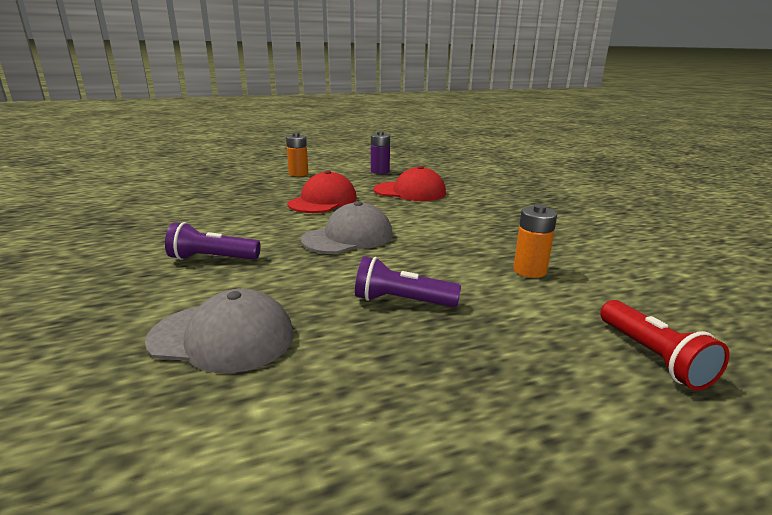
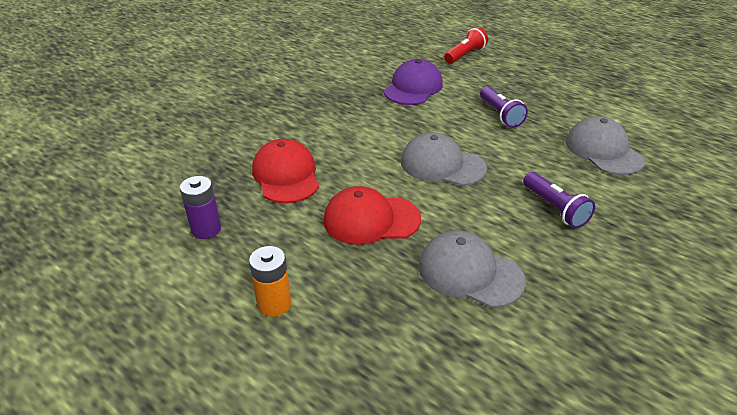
camera: 120 degrees left, 15 degrees up
orange battery [513,205,557,278] -> purple cap [384,59,443,105]
none -> grey cap [418,230,526,308]

